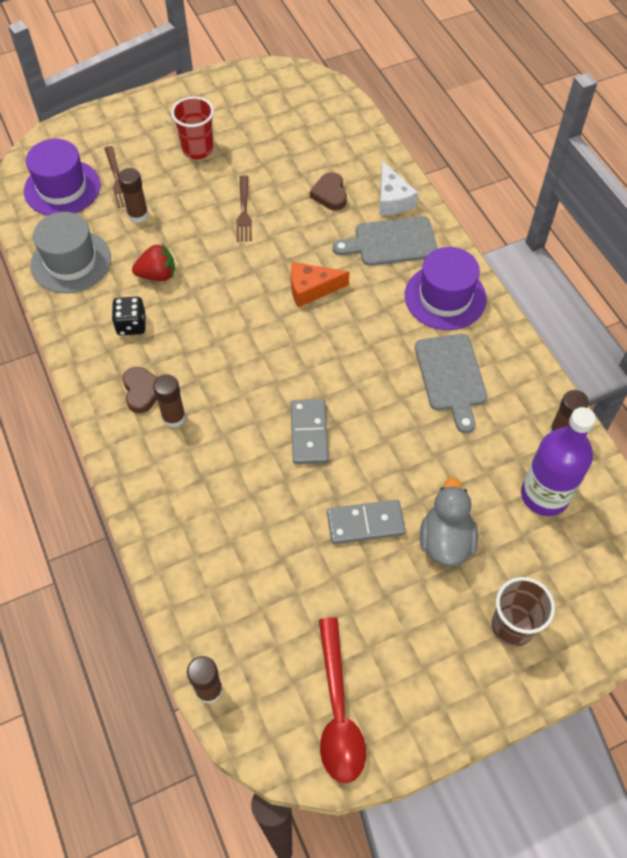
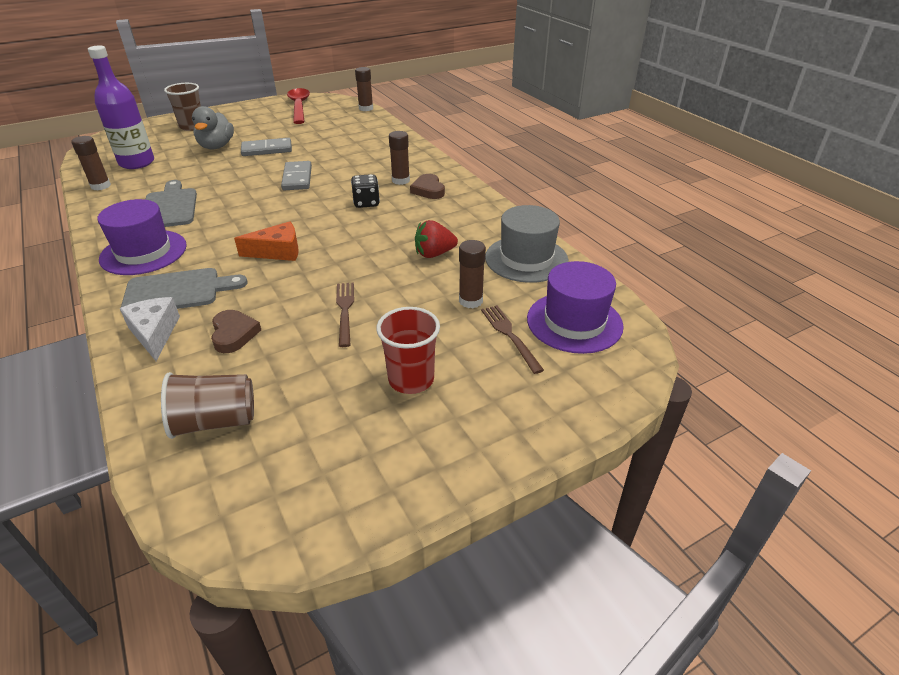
camera: 175 degrees right, 20 degrees down
black dice [112,297,146,335] -> black dice moved to [351,174,380,208]
none -> brown cup [161,372,254,439]

